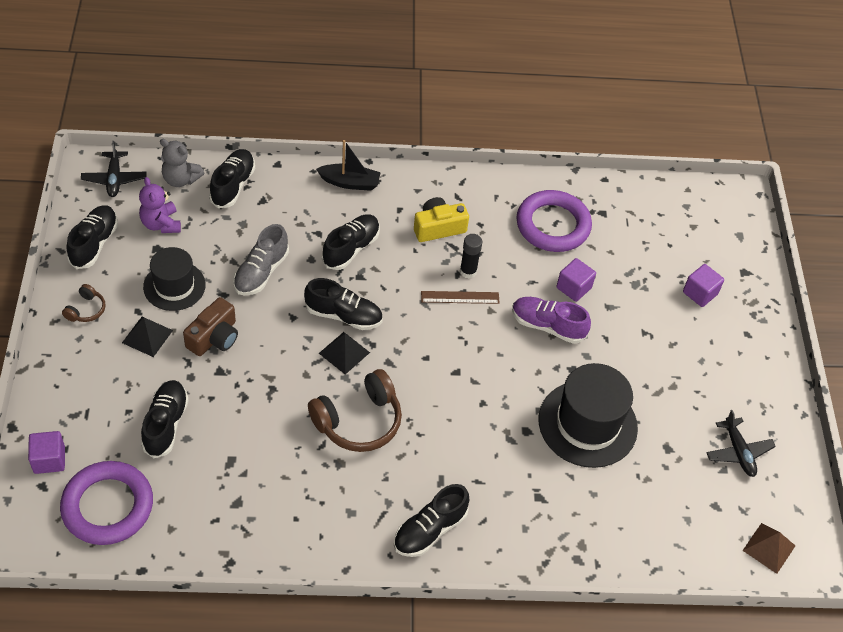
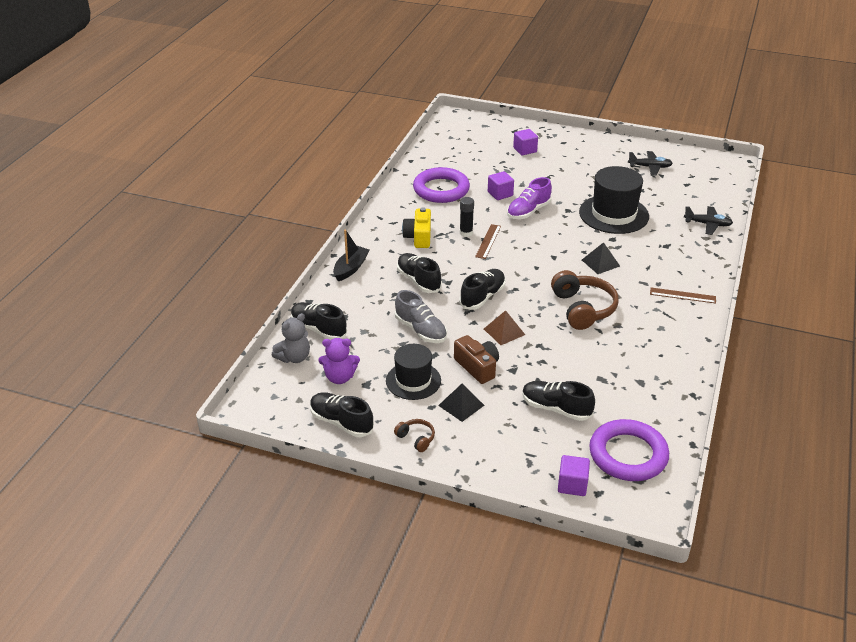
camera: 65 degrees left, 15 degrees down
black plane [81,141,147,197] -> black plane moved to [684,206,733,235]
black pyramid [319,332,370,374] -> black pyramid moved to [582,242,620,274]
black shoe [394,484,469,557] -> brown ruler [650,287,716,304]
brown pyramid [742,523,795,574] -> brown pyramid moved to [484,310,525,345]

